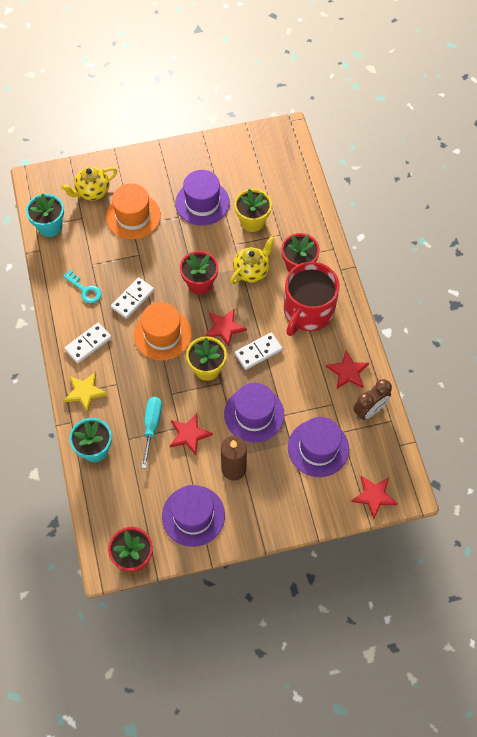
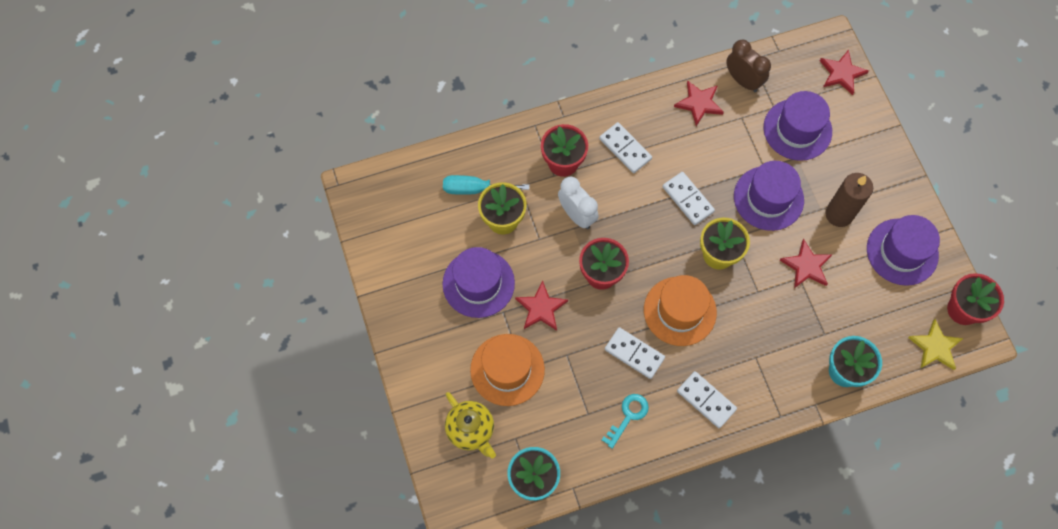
camera: 95 degrees left, 5 degrees up
yellow star [63,372,107,413] -> yellow star moved to [908,319,964,370]
turquoise screwdriver [141,397,162,468] -> turquoise screwdriver moved to [443,175,529,195]
red star [205,308,247,347] -> red star moved to [515,280,568,331]
yellow teapot [230,236,275,284] -> white clock [558,177,599,229]
red mug [284,262,340,336] -> white domino [599,122,652,173]

